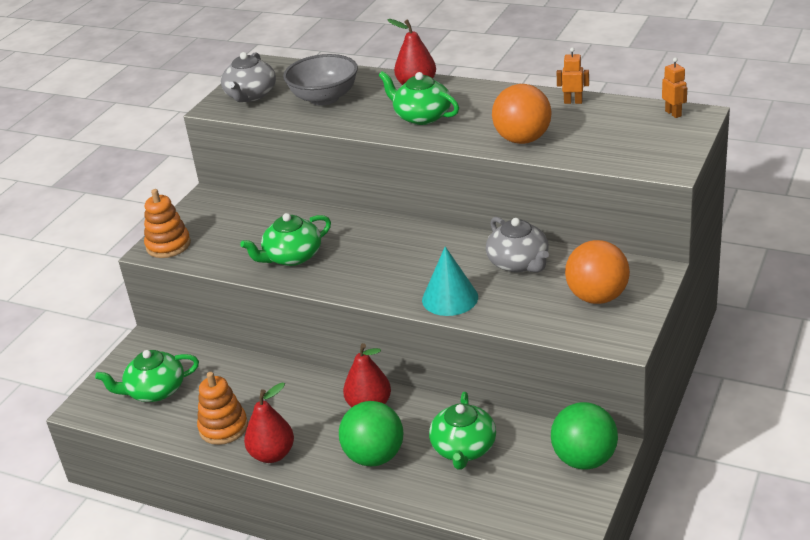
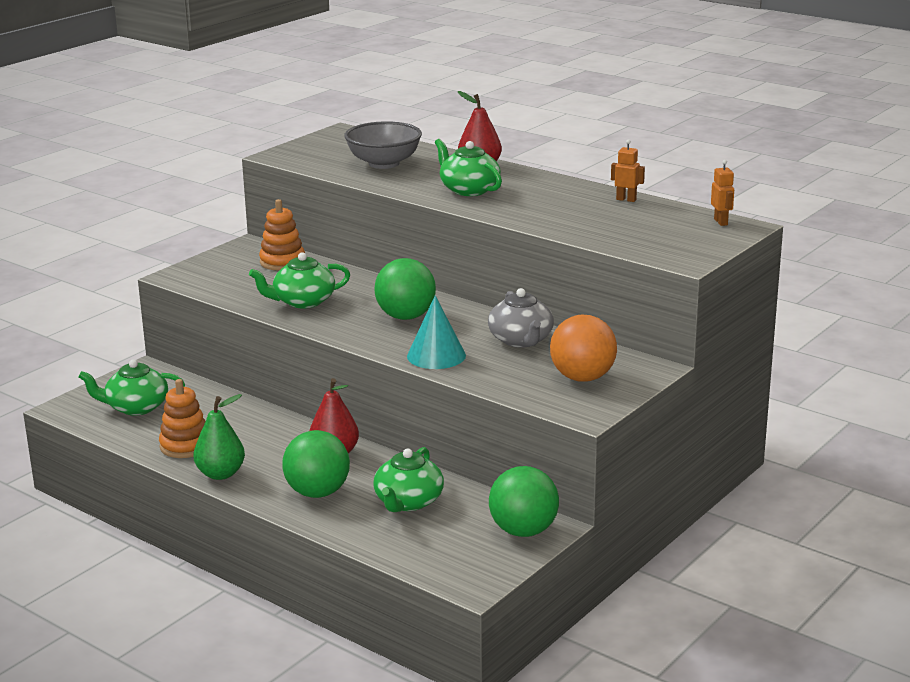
camera: 10 degrees right, 10 degrees down
orange stacking toy [144,189,191,258] -> orange stacking toy moved to [259,199,305,271]
grey teapot [221,52,276,102] -> none
red pear [244,383,294,463] -> green pear [193,394,245,480]
orange ball [492,84,552,144] -> none
none -> green ball [374,258,436,320]

